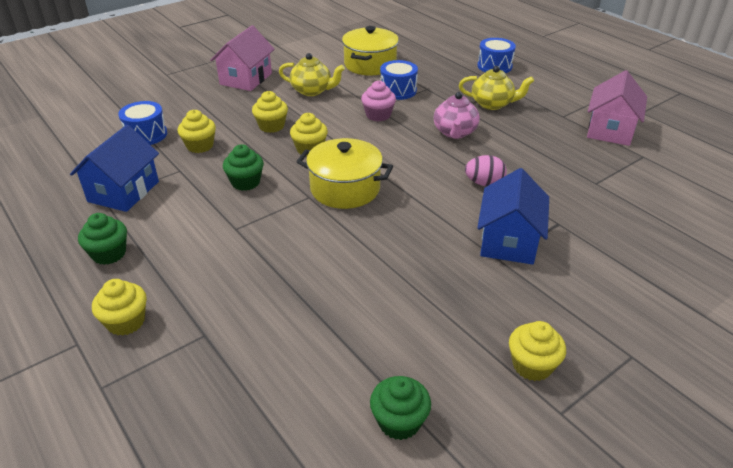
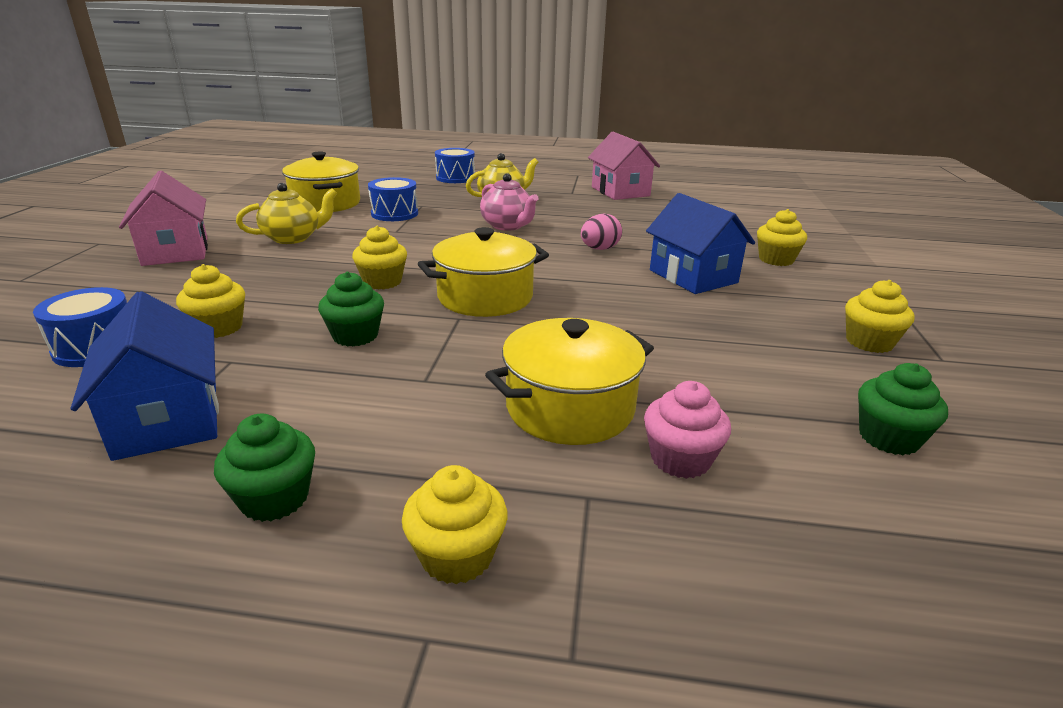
camera: 45 degrees left, 10 degrees down
yellow cupcake [252,91,288,133] -> yellow cupcake moved to [757,209,807,266]
pink cupcake [361,81,396,122] -> pink cupcake moved to [644,381,731,479]
none -> yellow pot [485,318,654,445]

